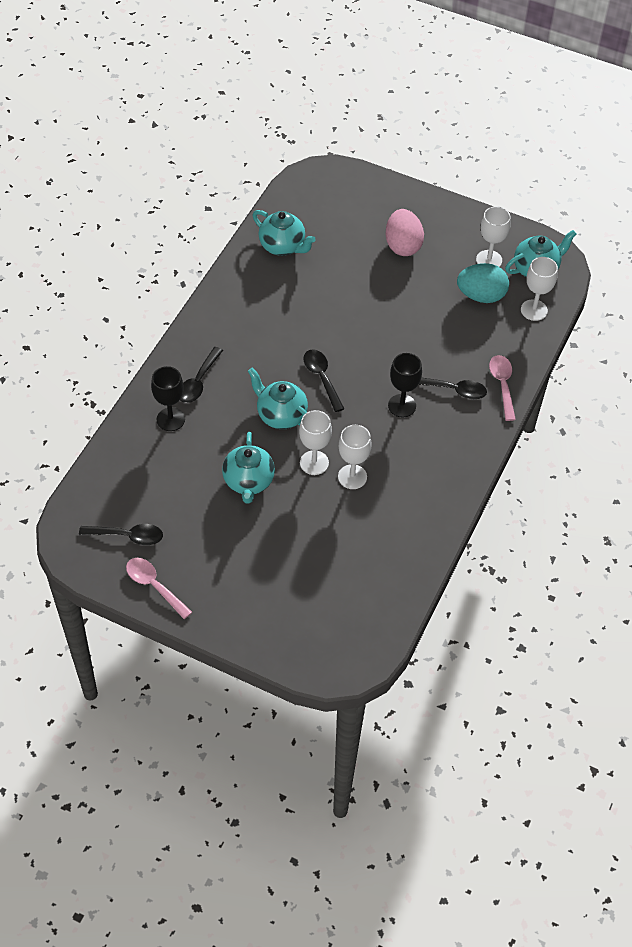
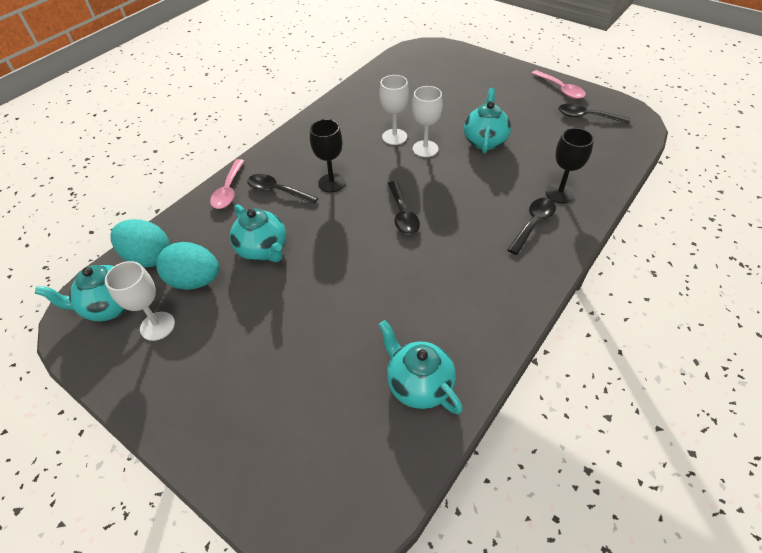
camera: 165 degrees left, 5 degrees down
turquoise teapot [248,368,308,429] -> turquoise teapot moved to [230,204,286,262]
pink egg [386,209,424,256] -> none
white goblet [521,257,558,321] -> turquoise egg [110,219,169,268]

